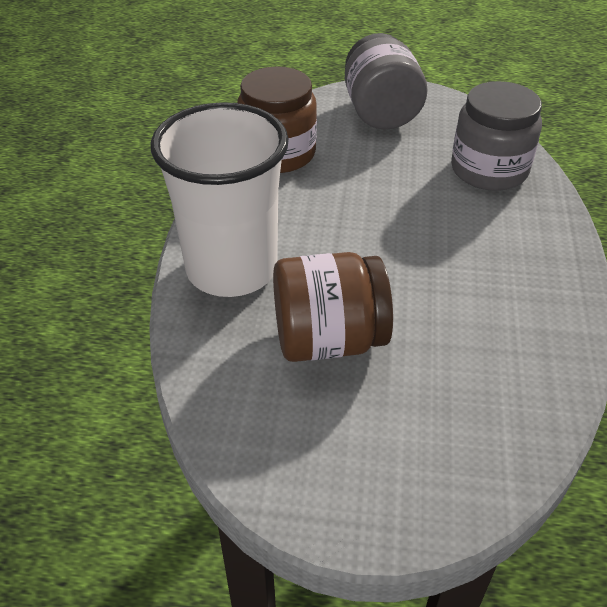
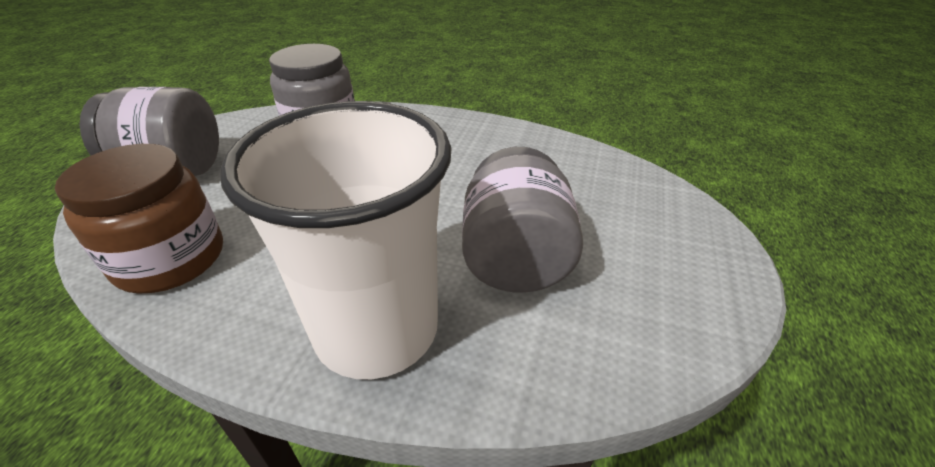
camera: 80 degrees left, 5 degrees down
brown jar [273,252,393,362] -> grey jar [462,147,583,293]

